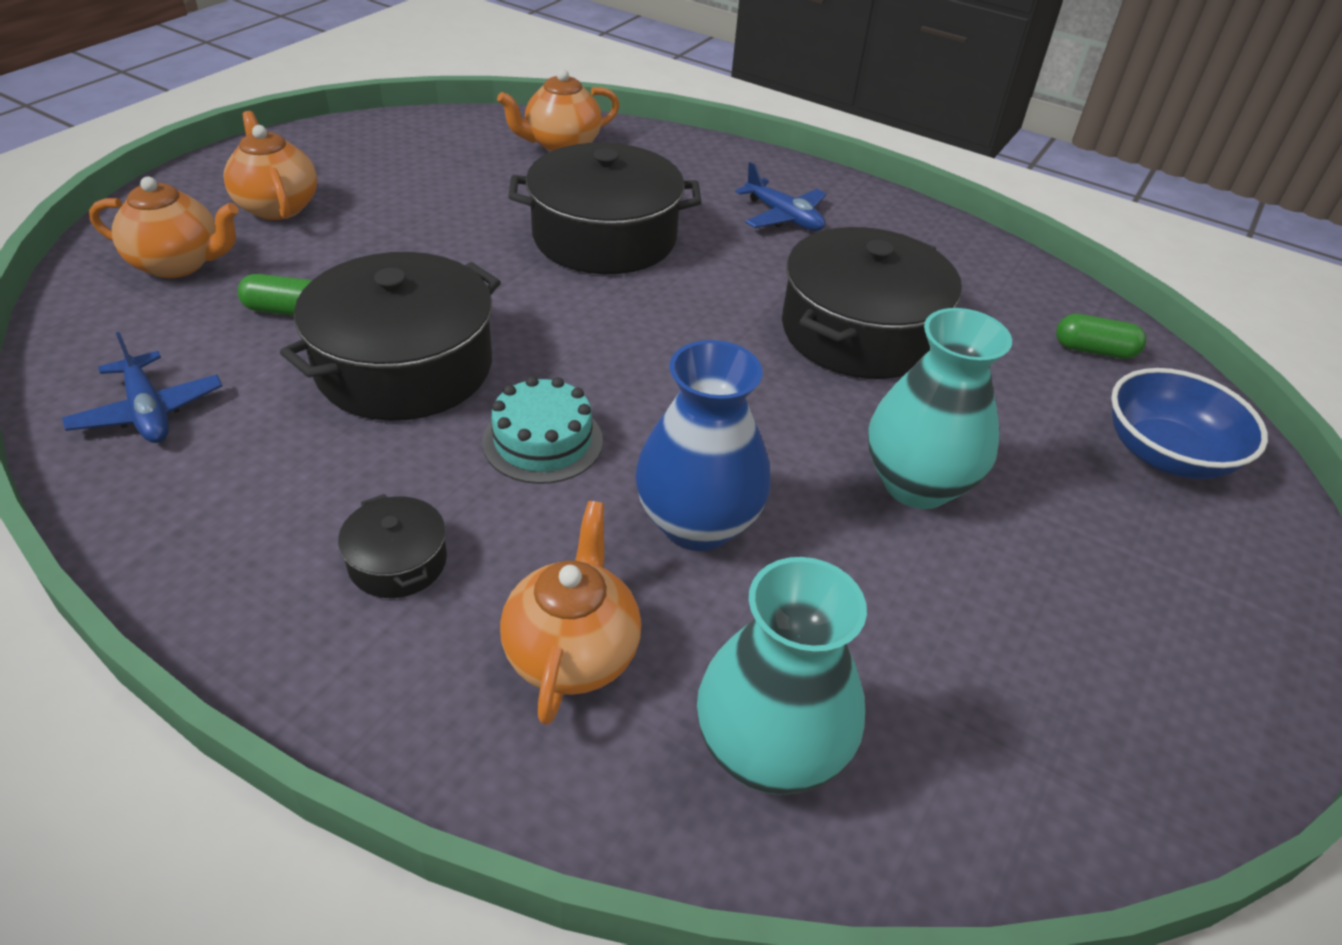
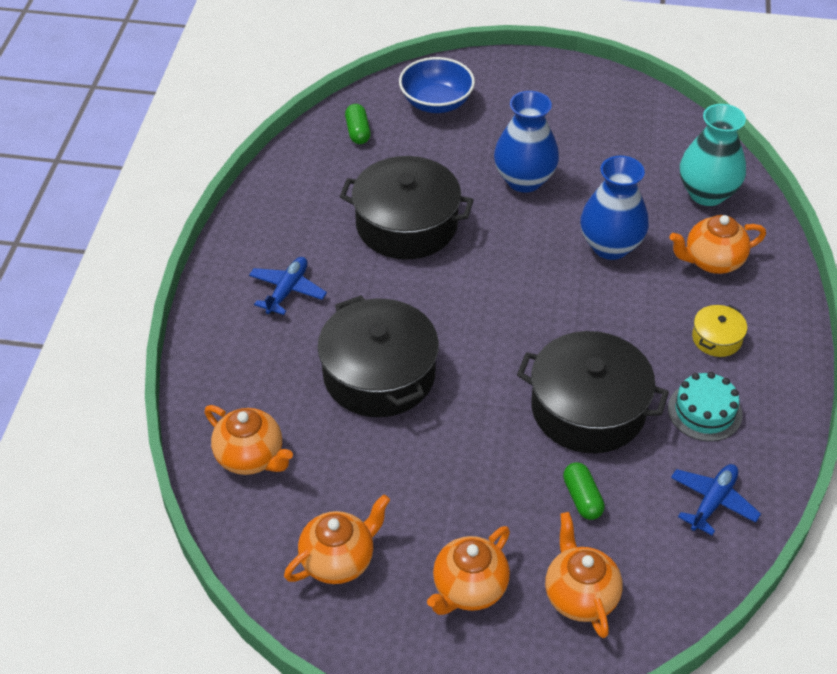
camera: 110 degrees left, 5 degrees up
black pot [338,494,447,598] -> yellow pot [692,305,747,357]
turquoise cake [482,376,603,484] -> turquoise cake moved to [668,372,743,442]
turquoise vase [868,308,1012,509] -> blue vase [494,91,559,193]
none -> orange teapot [284,495,390,584]

